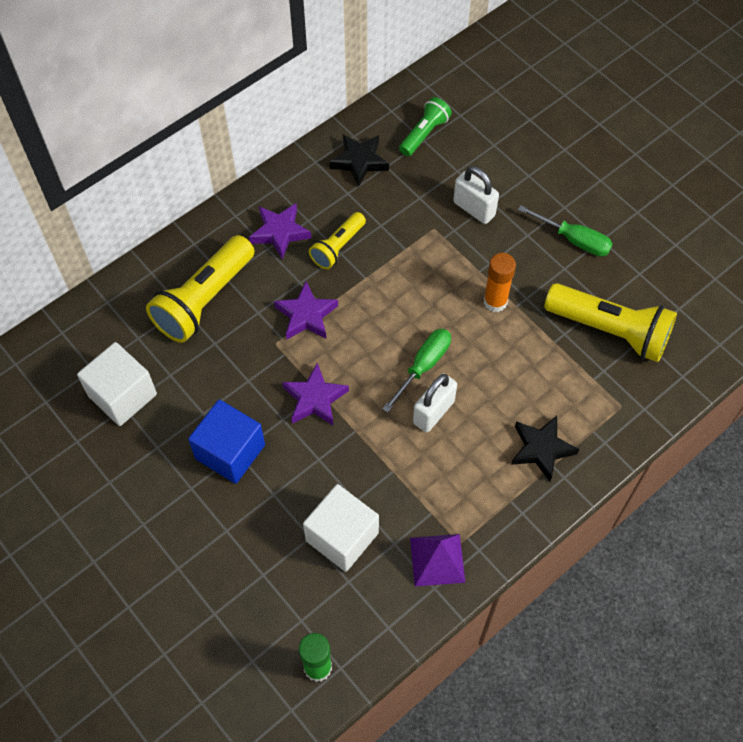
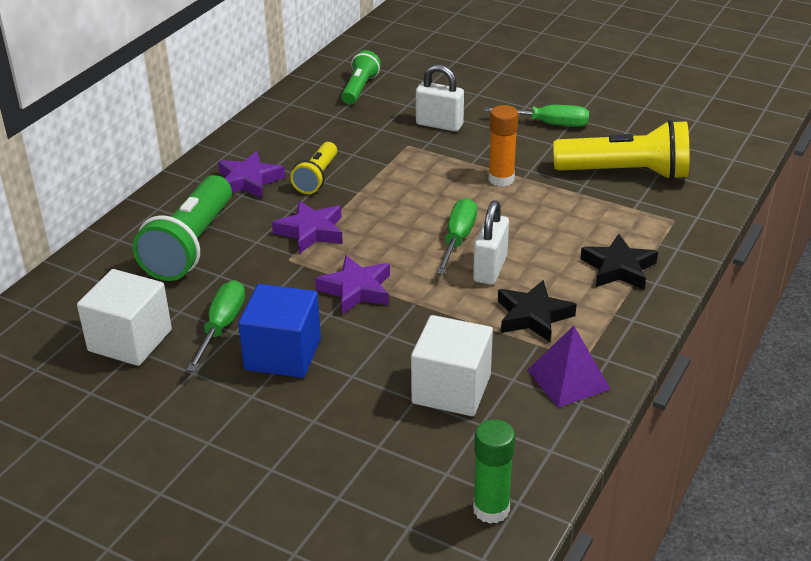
camera: 20 degrees left, 25 degrees down
yellow flashlight [146,235,255,343] -> green flashlight [133,175,232,281]
black star [329,134,389,187] -> black star moved to [498,280,577,342]
none -> green screwdriver [187,280,245,372]

